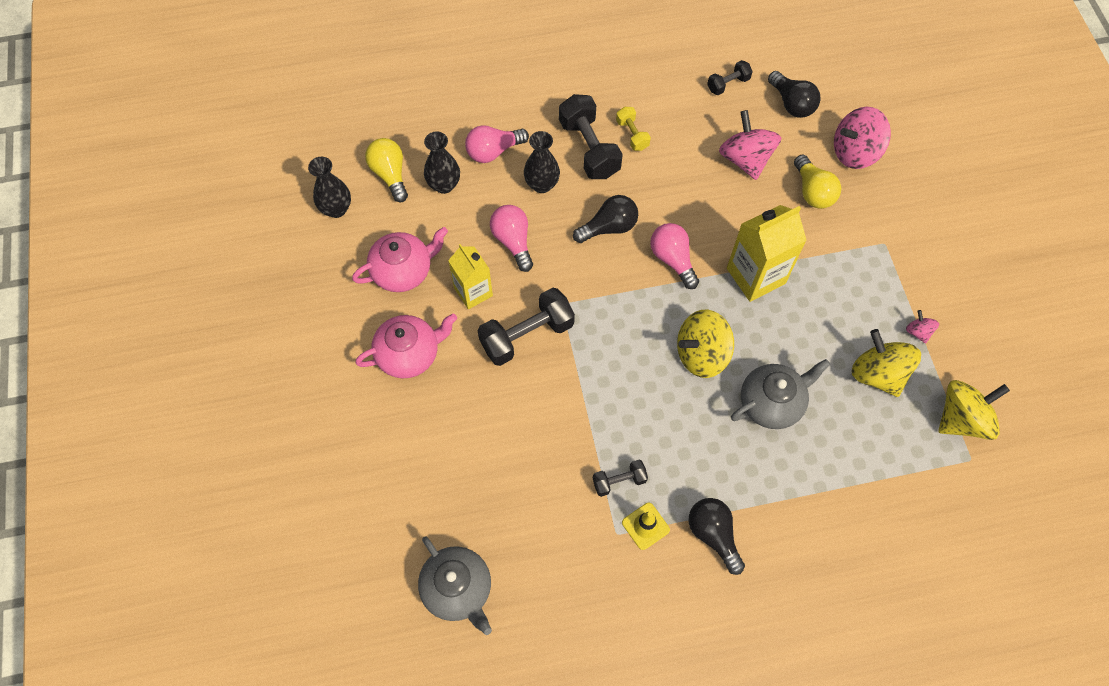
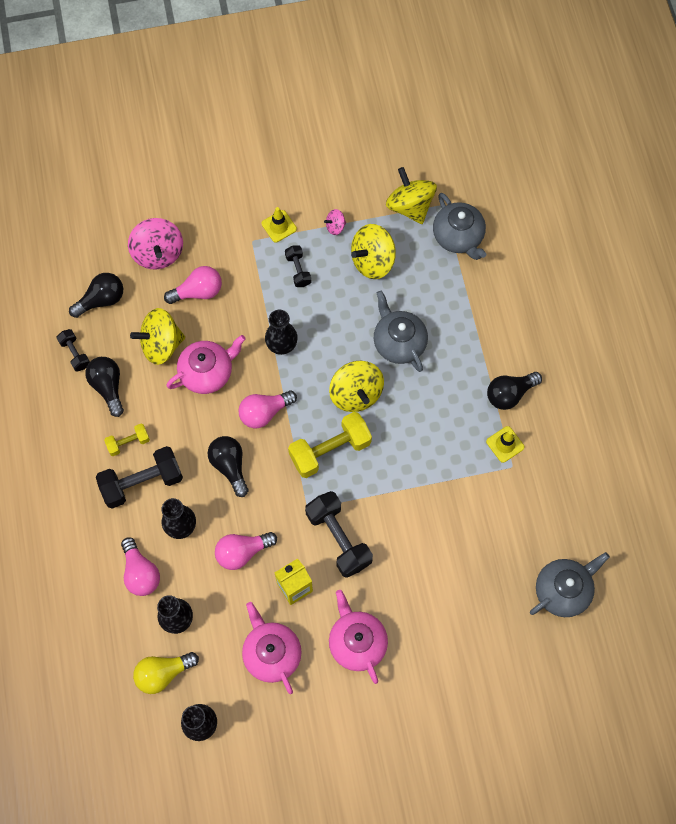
camera: 90 degrees left, 5 degrees up
black dumbbell [593,460,648,497] -> black dumbbell moved to [285,246,311,287]
pink spinning top [719,110,781,180] -> yellow spinning top [130,308,185,365]
yellow carton [727,205,807,302] -> black vase [265,310,298,355]
yellow light bulb [794,155,841,209] -> pink light bulb [164,266,222,304]
none -> black light bulb [85,357,124,417]
none -> pink teapot [166,335,246,394]
none -> yellow traffic cone [262,207,297,243]
none -> yellow dumbbell [288,412,372,478]
none -> grey teapot [433,193,486,260]

